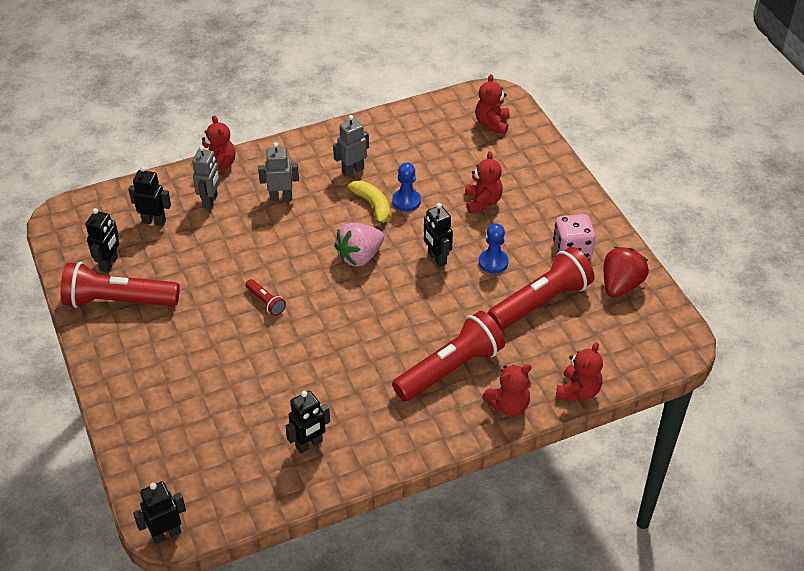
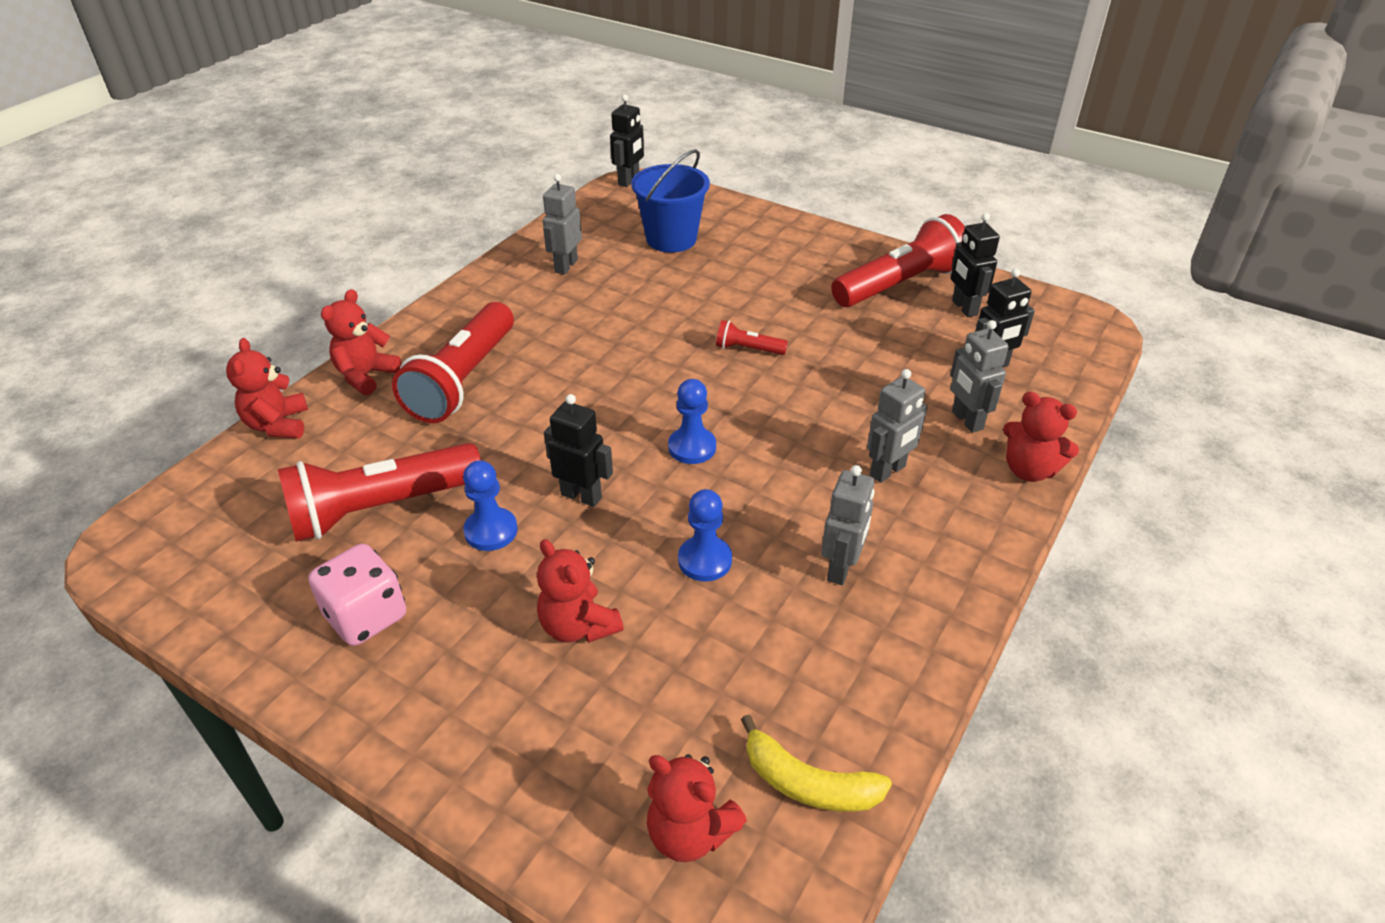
camera: 145 degrees right, 5 degrees down
black robot [286,390,330,453] -> grey robot [543,174,582,275]
pink strawberry [334,222,384,267] -> blue pawn [668,379,716,464]
yellow banana [347,181,390,230] -> yellow banana moved to [741,714,892,812]
red teddy bear [475,74,510,134] -> red teddy bear turned 150 degrees clockwise [647,754,747,862]
red flashlight [487,247,595,330] -> red flashlight turned 45 degrees clockwise [278,443,481,542]
red strawberry [604,247,649,298] -> none
none -> blue bucket [631,149,710,253]

